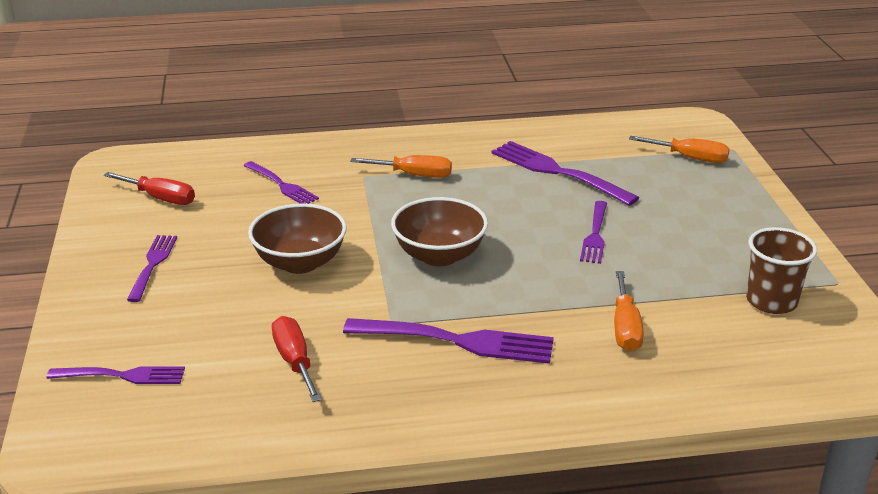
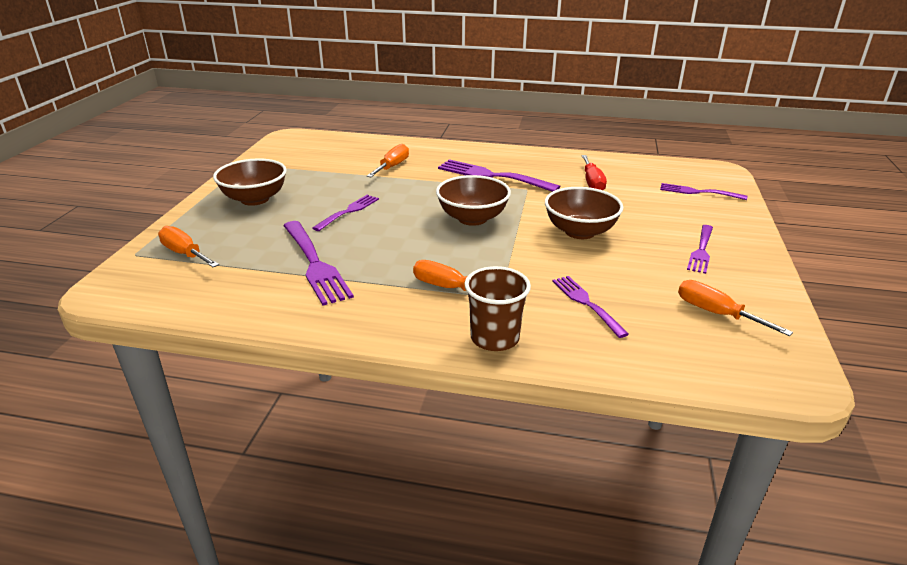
camera: 160 degrees left, 0 degrees up
red screwdriver [103,172,195,205] -> orange screwdriver [678,280,793,336]
brown cup [746,227,817,314] -> brown cup moved to [464,266,531,351]
none -> brown bowl [213,158,287,206]

